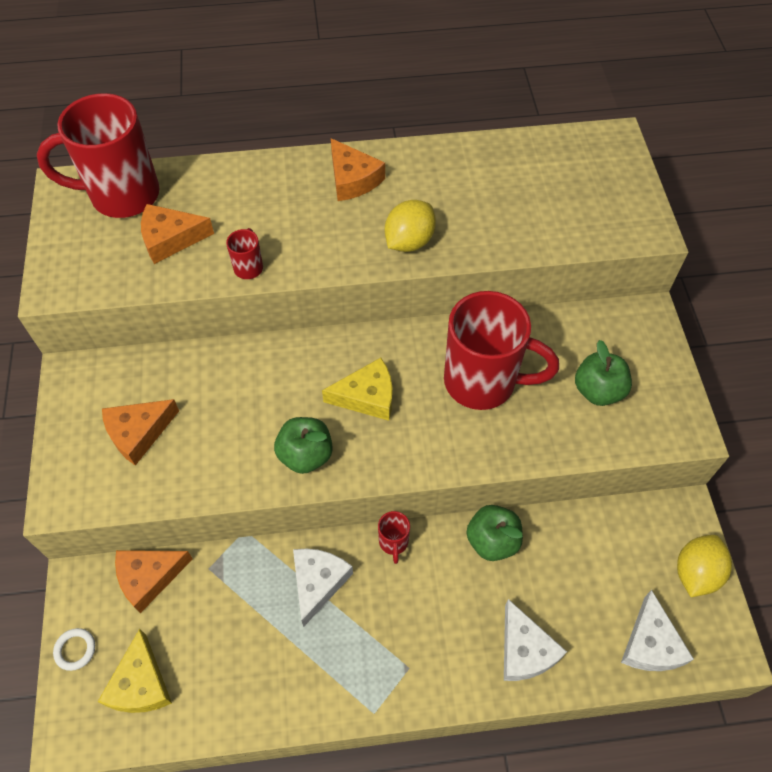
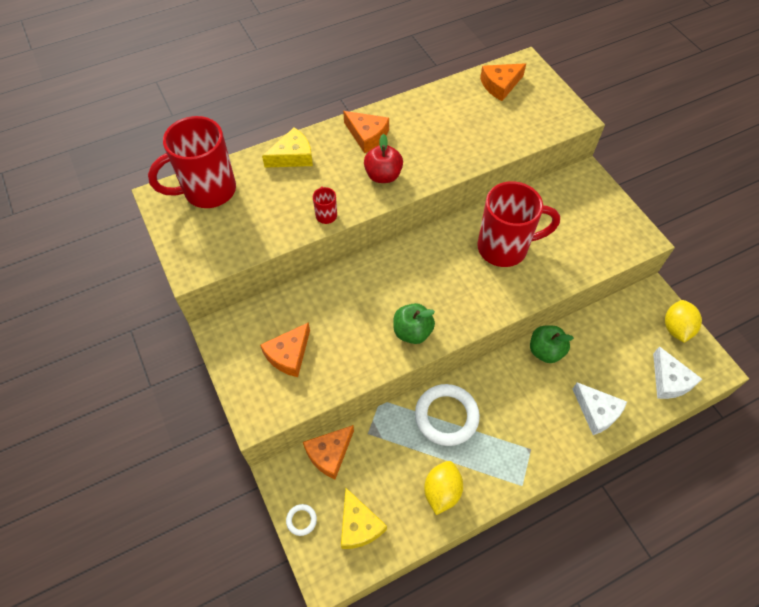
camera: 20 degrees left, 0 degrees up
orange cheese [141,204,214,264] -> orange cheese moved to [480,63,526,101]
white cheese [293,549,353,627] -> white ring [415,384,480,446]
yellow cheese [322,358,392,421] -> yellow cheese moved to [262,128,313,168]
red mug [378,511,410,564] -> none
yellow lemon [385,200,436,252] -> yellow lemon moved to [424,461,463,515]
green apple [575,340,632,406] -> none
none -> red apple [364,134,403,183]

